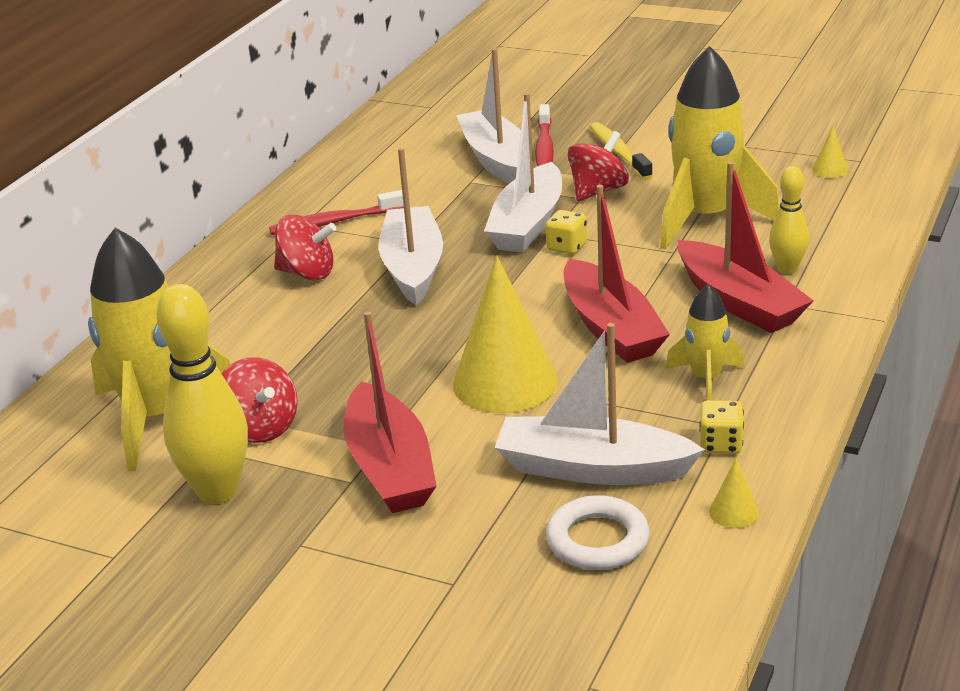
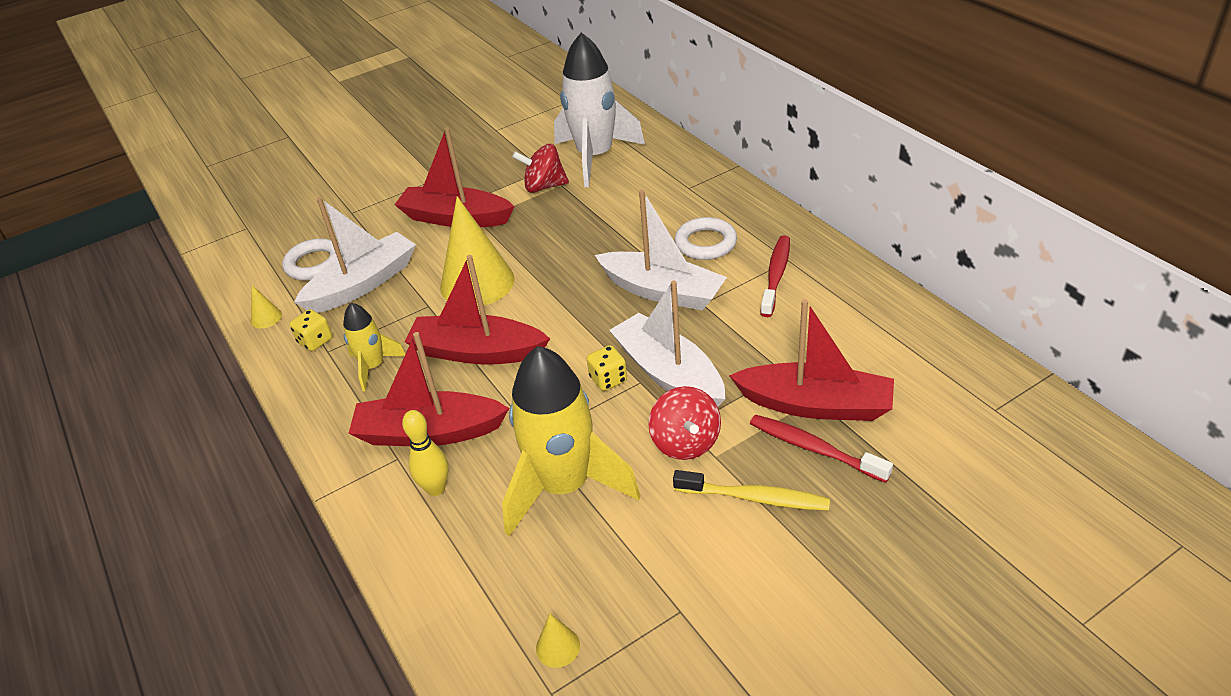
camera: 125 degrees right, 10 degrees up
yellow rocket [88,227,230,471] -> white rocket [554,32,645,187]
yellow bowling pin [156,284,248,504] -> none
red spinning top [274,215,336,280] -> white ring [675,217,737,260]
white boat [456,48,521,184] -> red boat [729,299,894,421]

